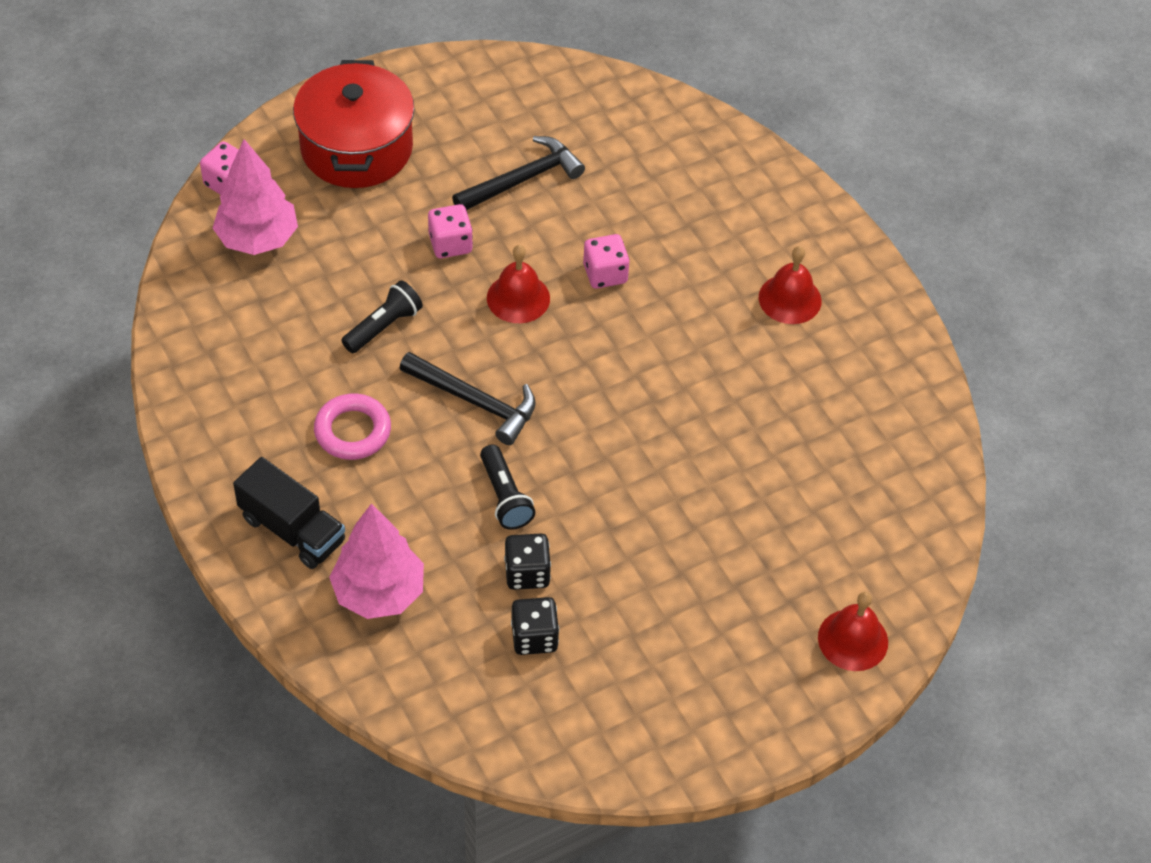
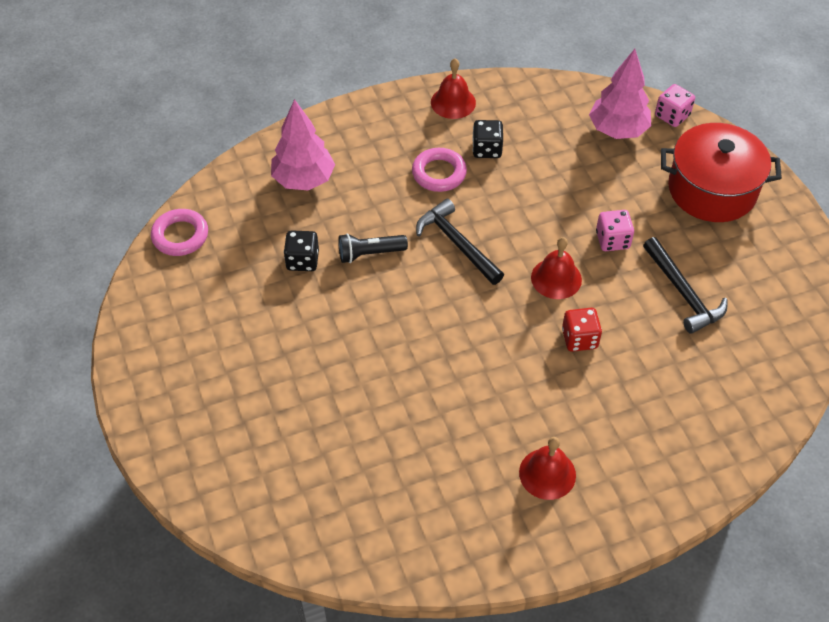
camera: 100 degrees right, 0 degrees up
black truck [233,457,345,569] -> none
black flashlight [341,280,423,353] -> none
black hammer [399,352,536,445] -> black hammer turned 105 degrees clockwise [416,199,504,285]
black dice [511,597,559,655] -> black dice moved to [472,120,503,158]
pink dice [583,234,630,289] -> red dice [562,308,602,352]
red bell [818,592,888,671] -> red bell moved to [431,59,476,119]
none -> pink ring [151,209,208,256]

